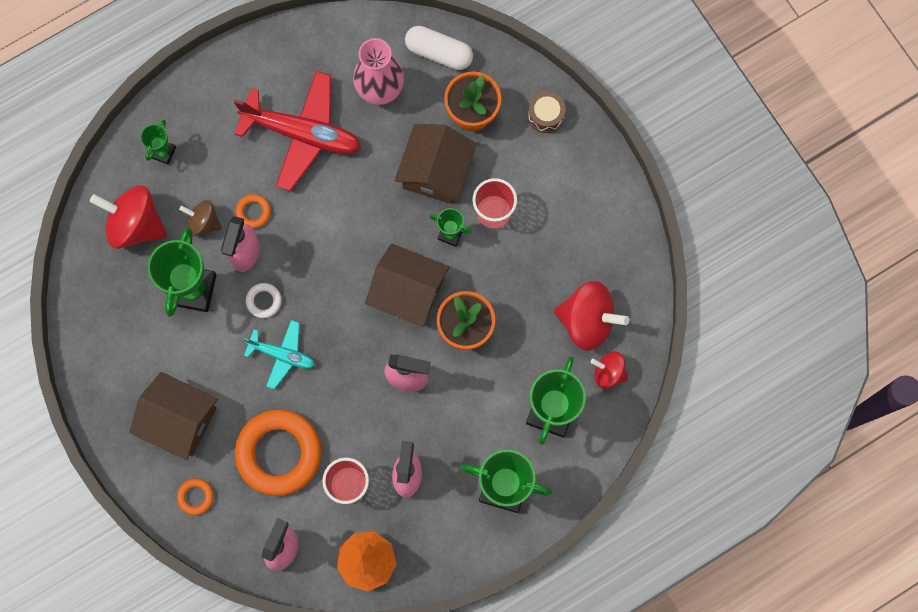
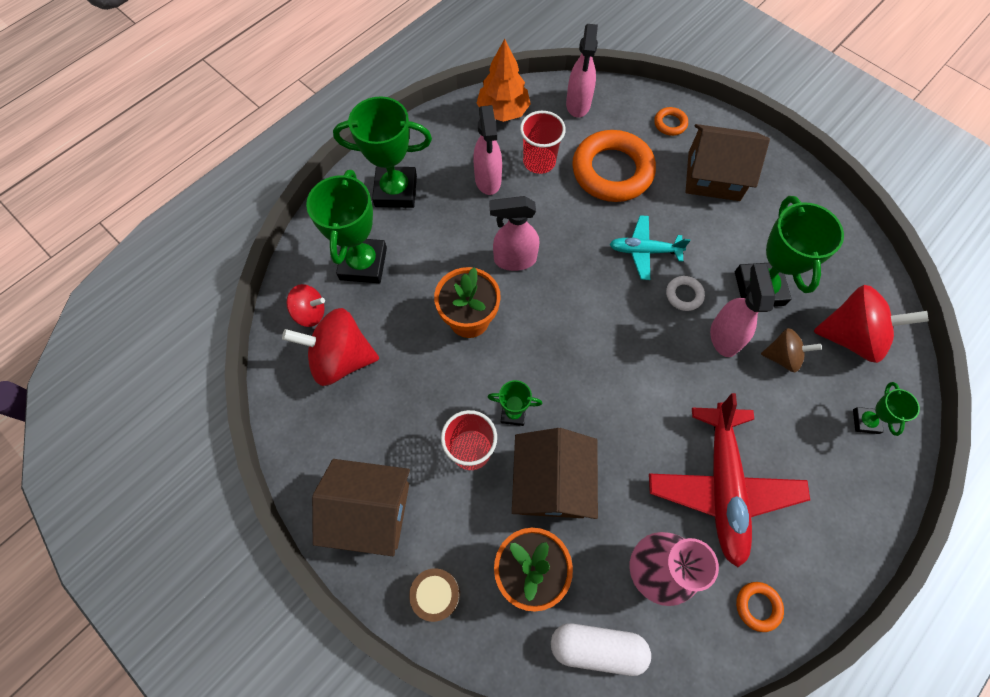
camera: 165 degrees right, 10 degrees down
red plane [234,71,361,191] -> red plane turned 90 degrees counterclockwise [649,393,810,567]
orange ring [235,194,271,228] -> orange ring moved to [736,582,784,632]
brown house [365,243,449,327] -> brown house moved to [312,459,410,556]

